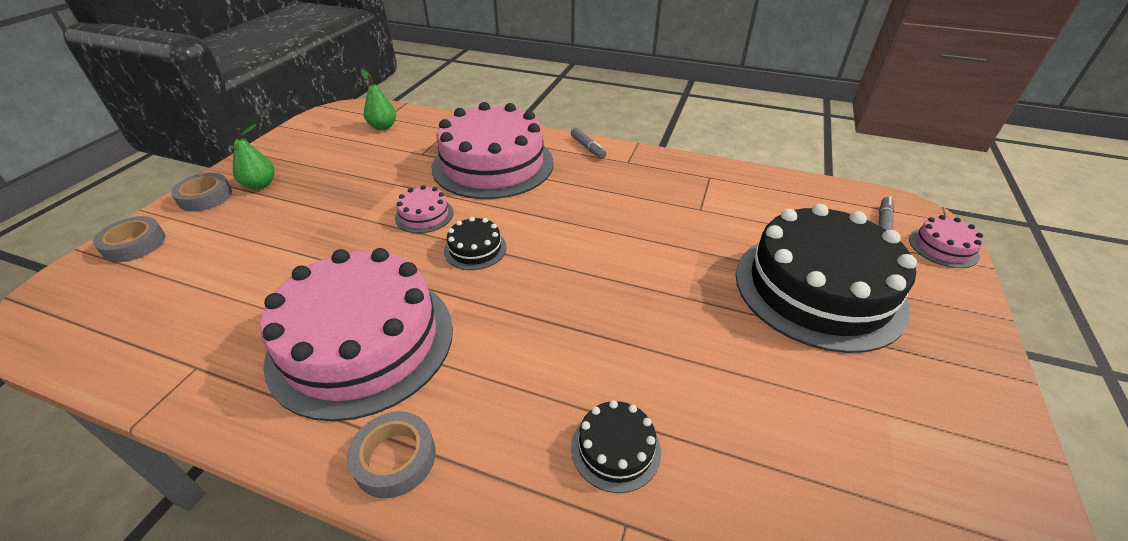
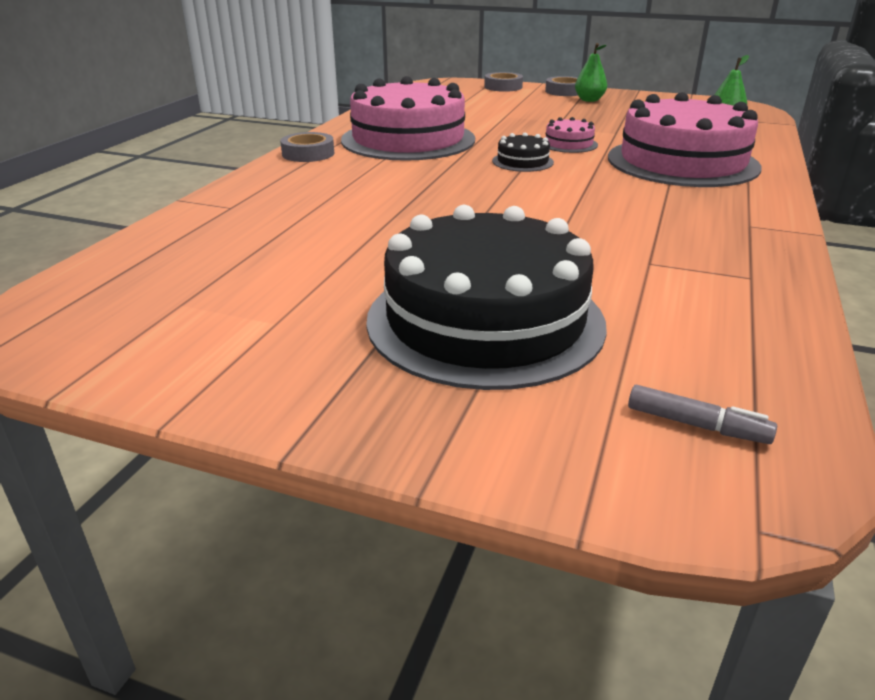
camera: 90 degrees right, 10 degrees down
grey marker [571,128,606,159] -> none
black cake [571,400,661,493] -> none
pink cake [909,215,983,268] -> none

